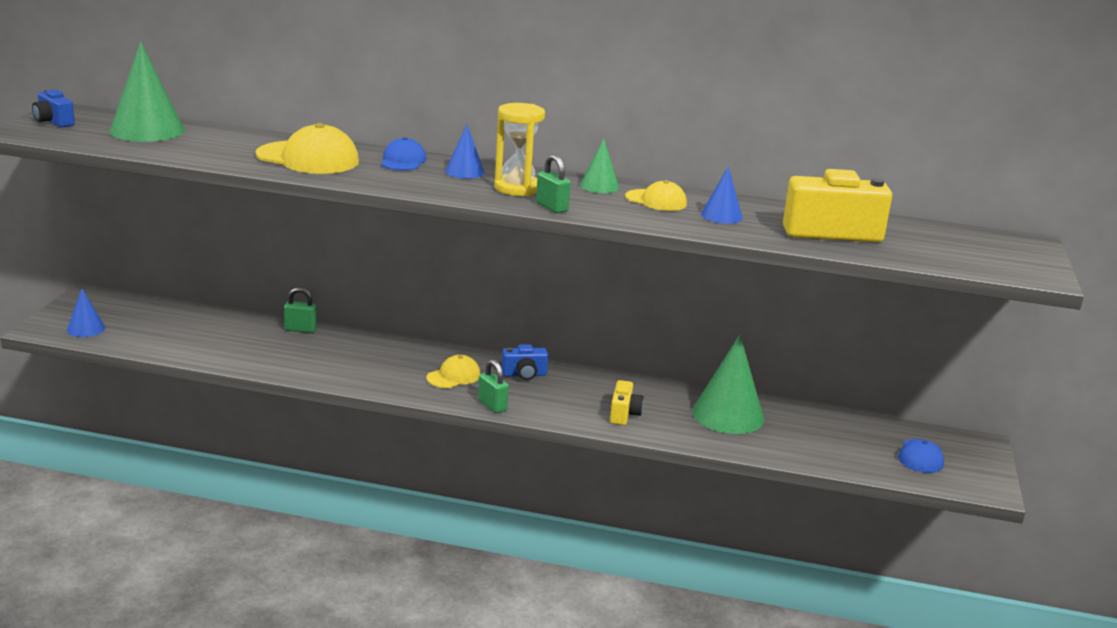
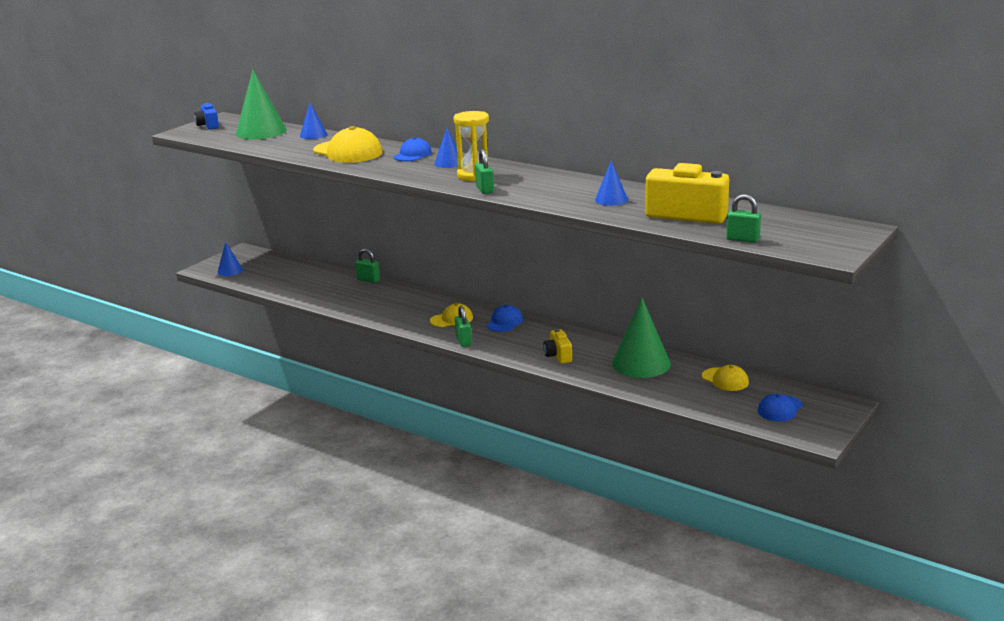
camera: 25 degrees right, 0 degrees up
blue camera [502,344,548,380] -> blue cap [487,305,523,332]
green cone [580,139,619,193] -> none
yellow camera [610,380,644,425] -> yellow camera turned 135 degrees clockwise [543,329,572,364]
yellow cap [625,180,687,211] -> yellow cap moved to [702,365,749,391]
none -> blue cone [300,102,327,139]
none -> green padlock [726,194,761,243]

